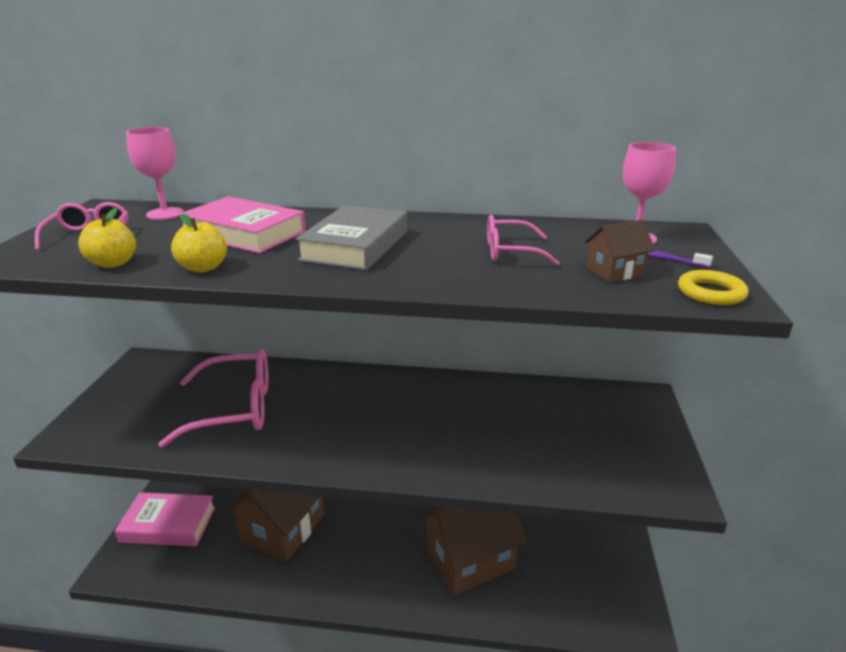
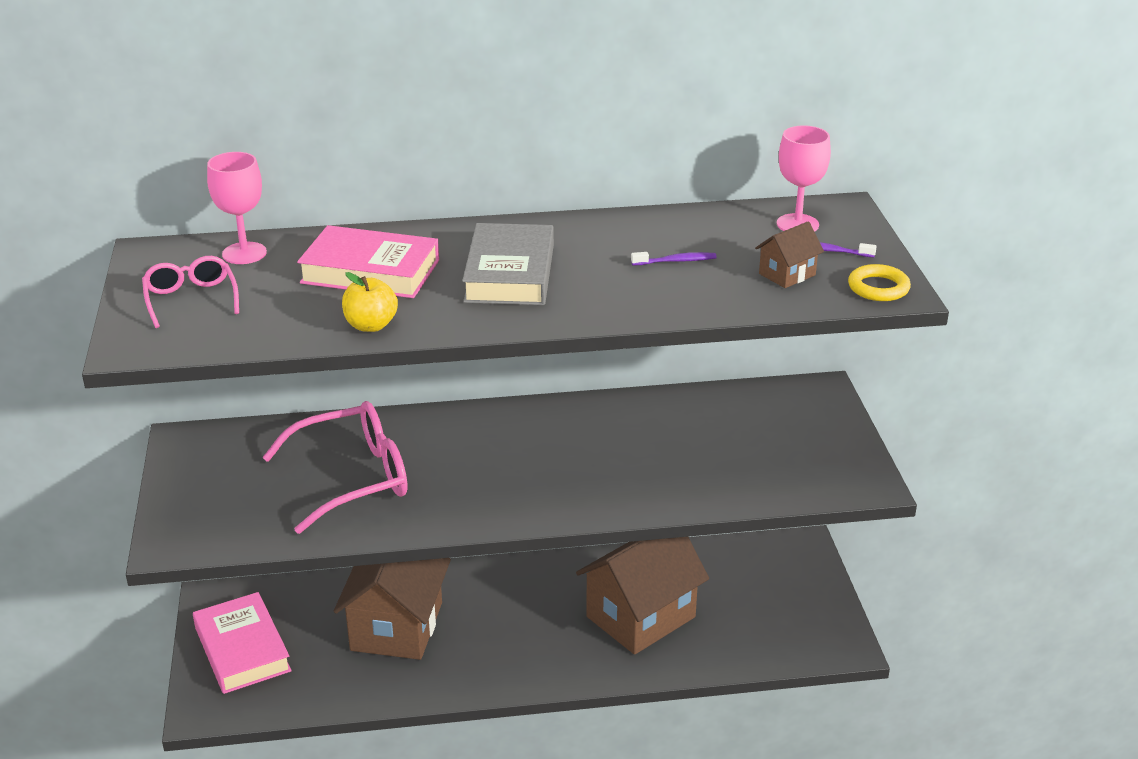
camera: 15 degrees left, 5 degrees up
yellow apple [78,208,136,268] -> none
pink book [115,492,216,546] -> pink book turned 75 degrees clockwise [193,592,292,694]
pink glasses [487,215,559,265] -> purple toothbrush [631,252,717,265]

